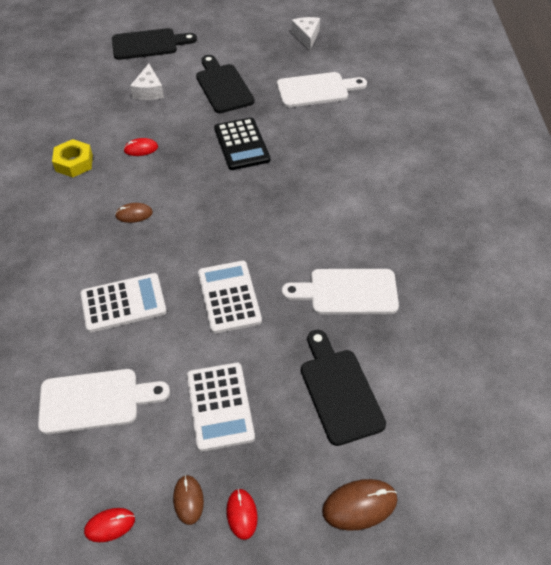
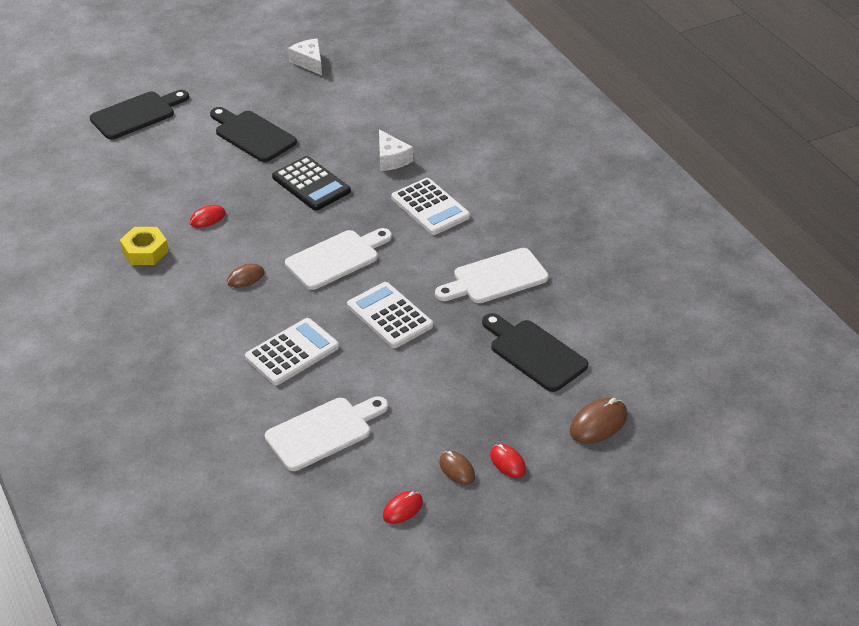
camera: 25 degrees left, 10 degrees down
white cheese [130,64,164,100] -> white cheese moved to [379,130,413,171]
white calculator [187,363,255,452] -> white calculator moved to [391,178,470,235]
white cutting board [277,72,367,107] -> white cutting board moved to [285,228,392,290]

